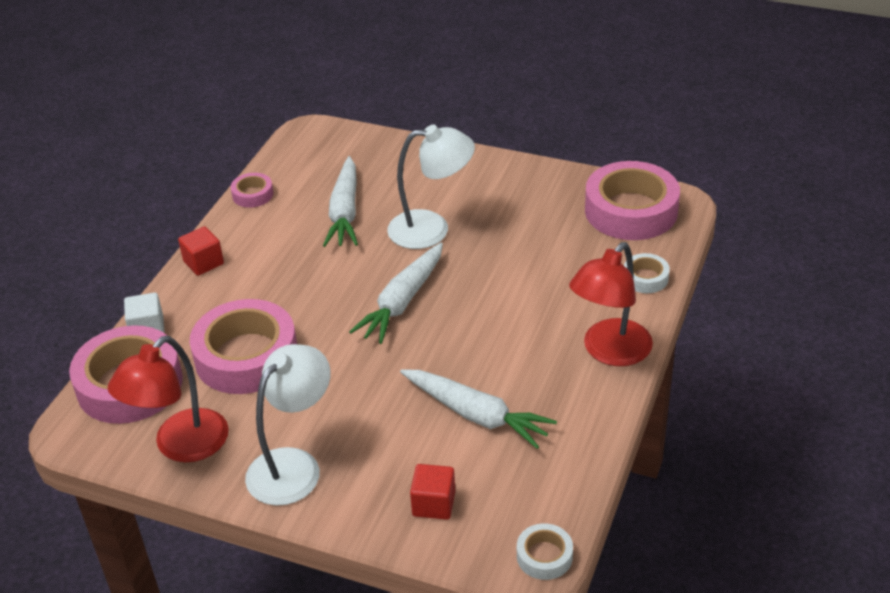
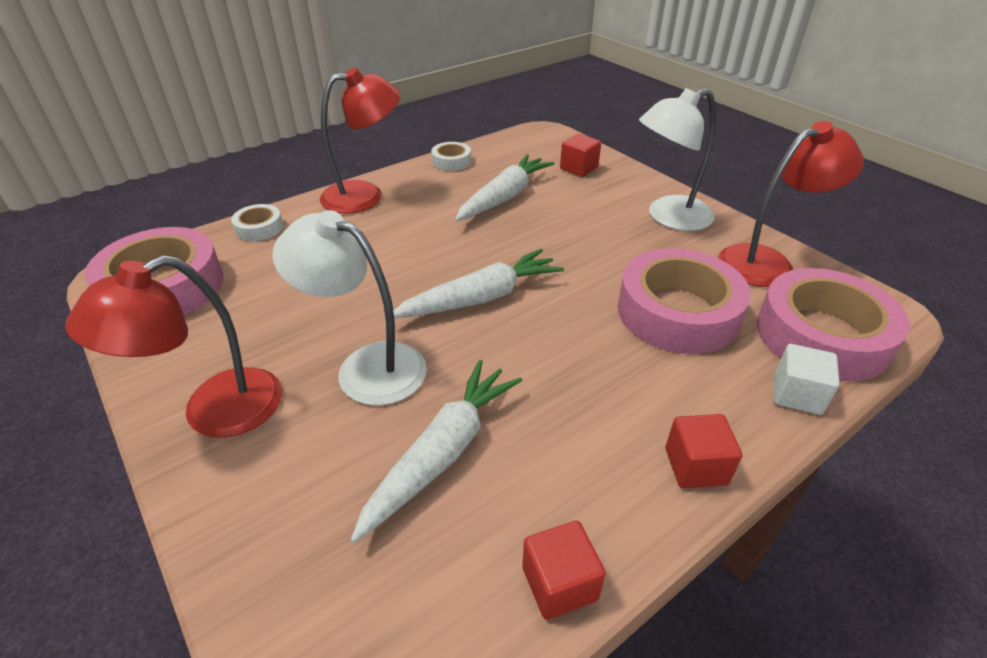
camera: 150 degrees left, 0 degrees up
pink tape [231,173,273,208] -> red cube [522,520,606,620]
white carrot [400,369,557,449] -> white carrot turned 60 degrees clockwise [455,154,555,221]
white tape [517,523,573,580] -> white tape moved to [431,142,471,171]
none -> red lamp [65,255,282,438]

